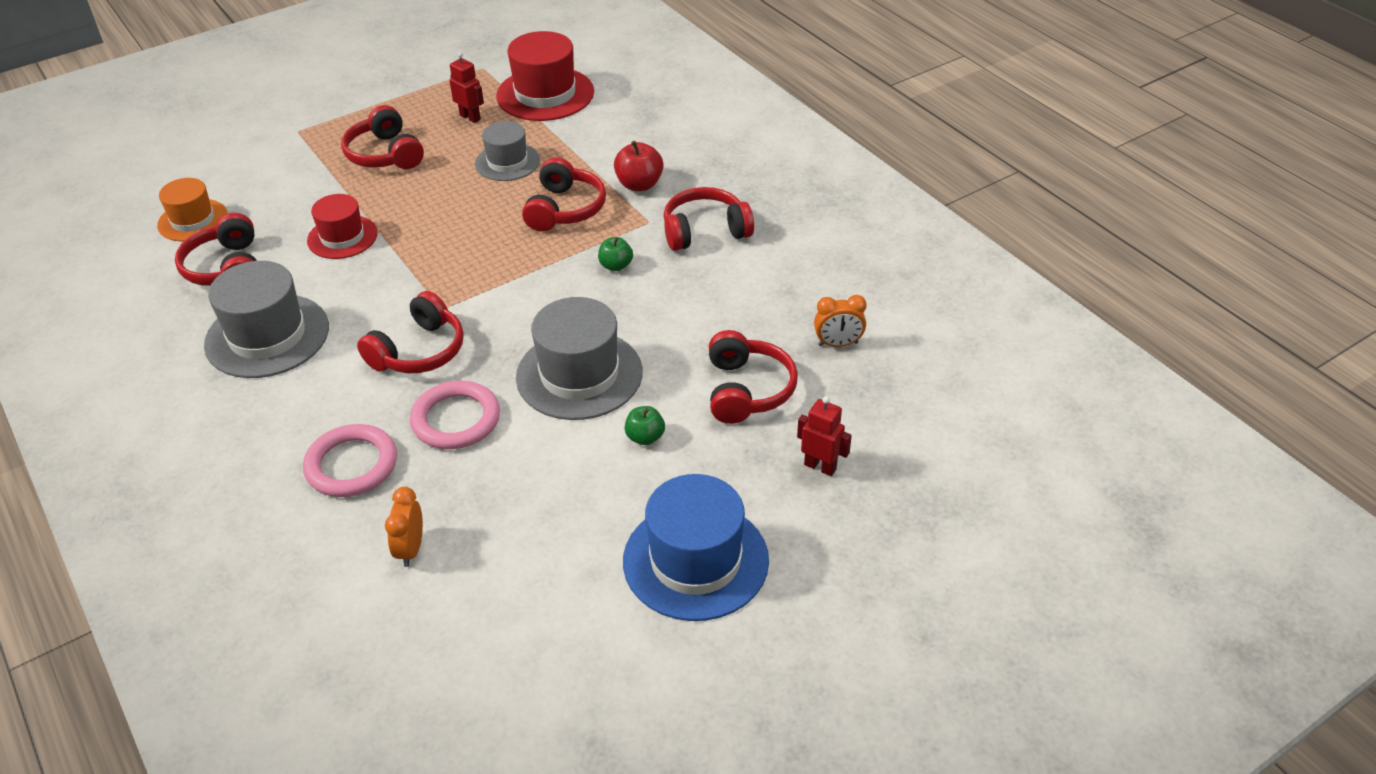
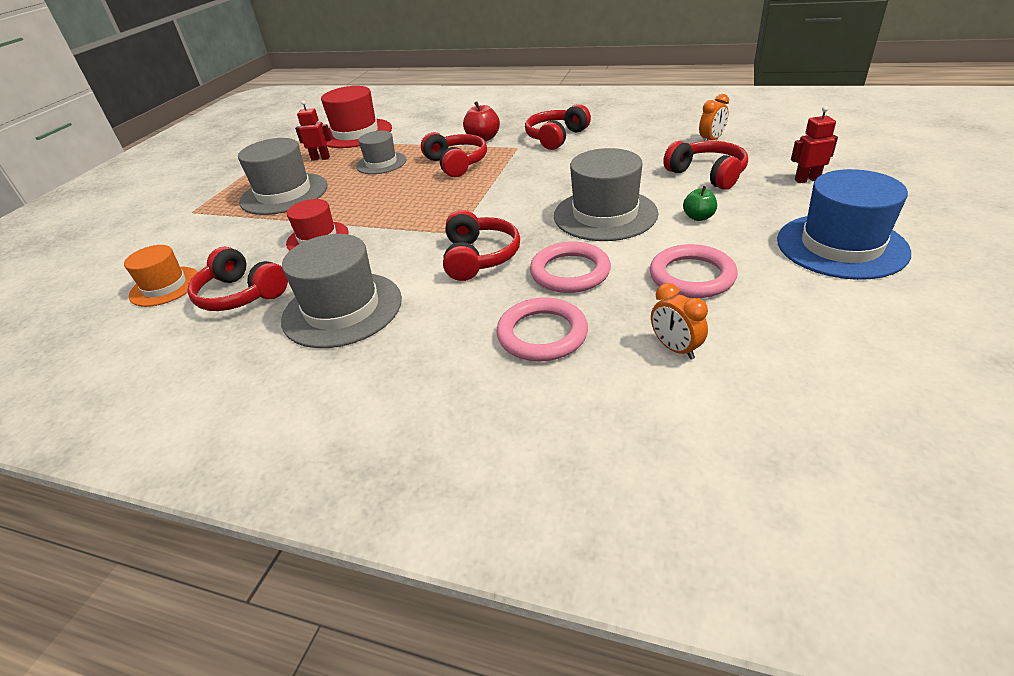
camera: 35 degrees left, 5 degrees down
red headphones [341,105,424,169] -> grey hat [238,138,328,215]
green apple [598,237,633,271] -> none
none -> pink ring [650,244,737,298]

